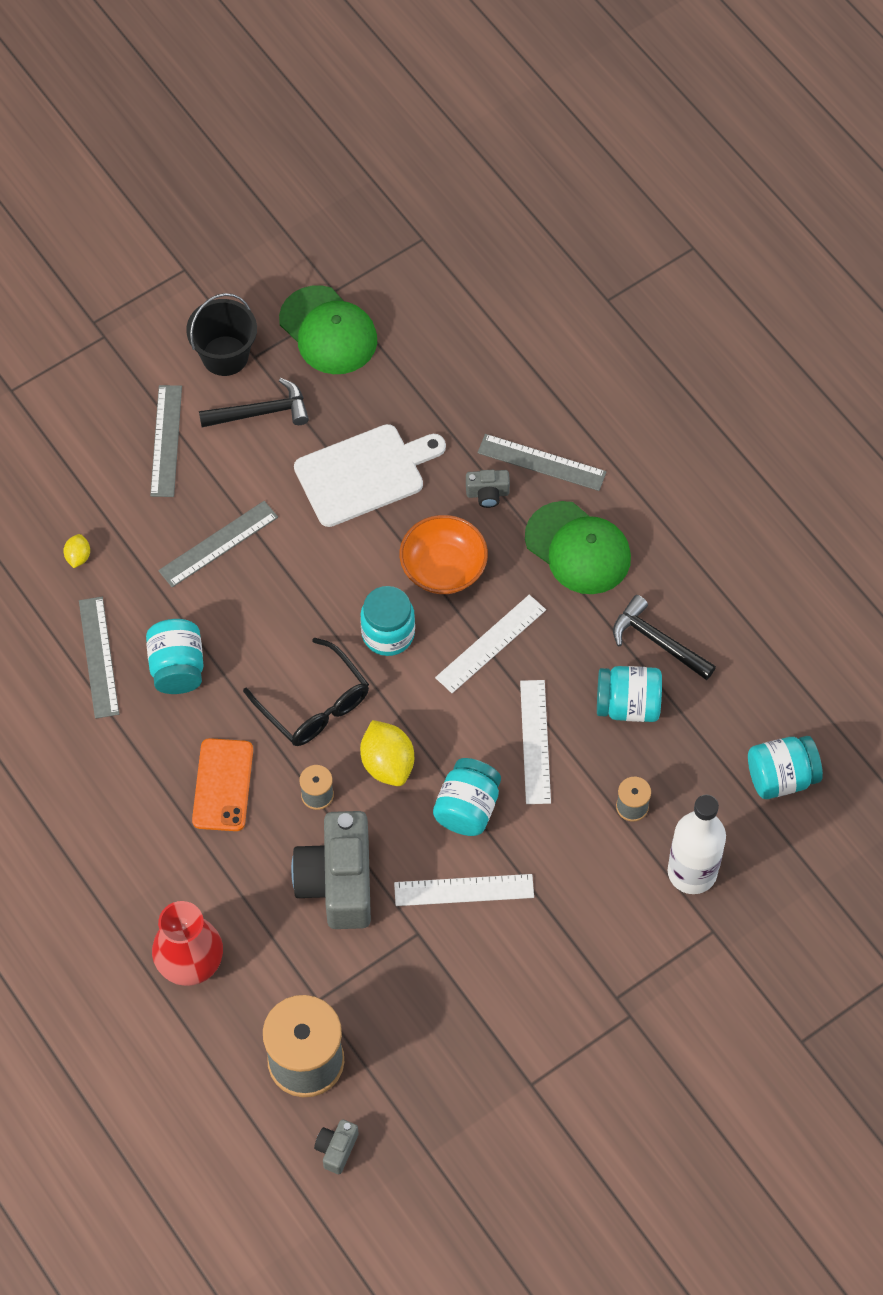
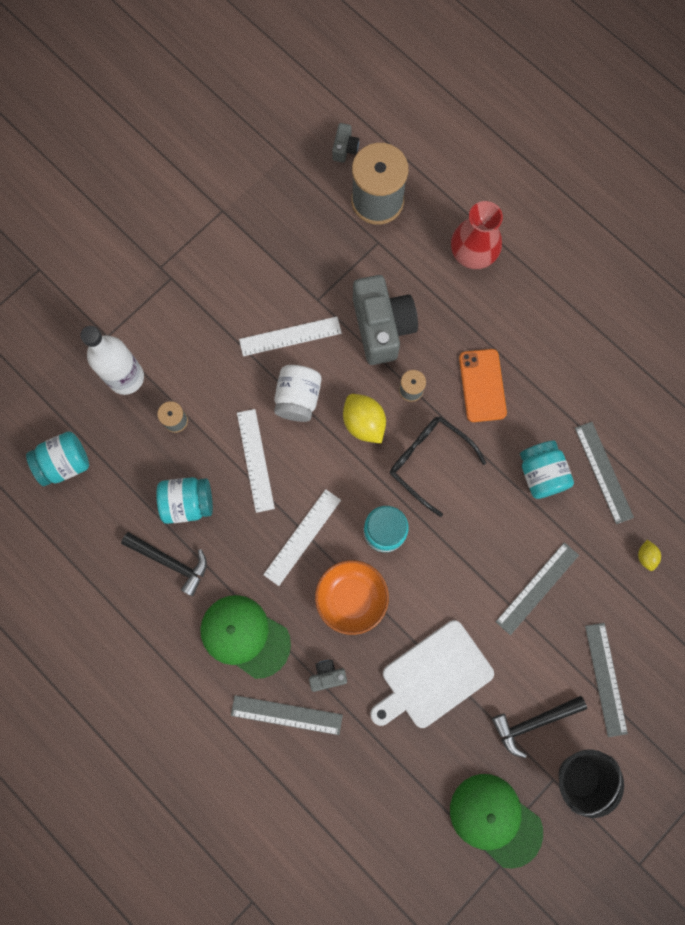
camera: 170 degrees right, 15 degrees up
turquoise jar [433,758,501,836] -> white jar [274,365,322,422]

